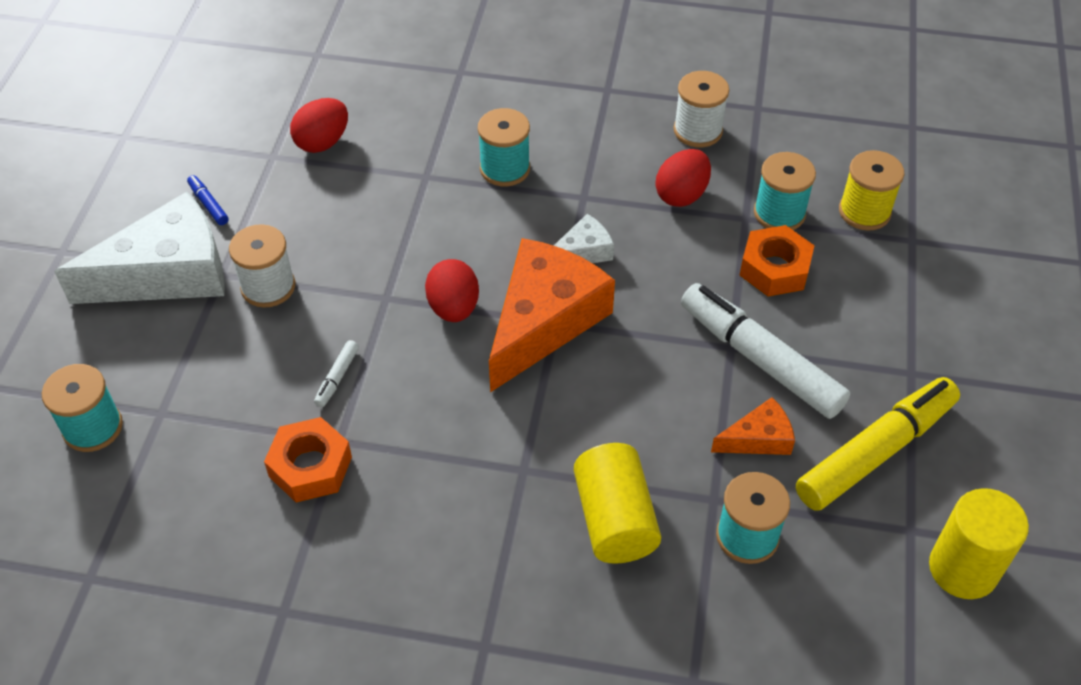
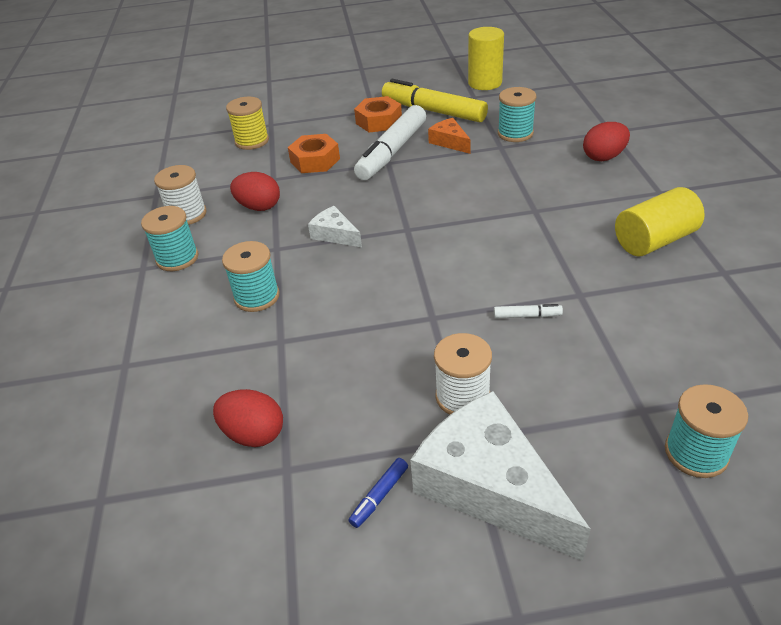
camera: 105 degrees left, 10 degrees down
orange nut [264,417,352,502] -> orange nut moved to [354,96,402,132]
red egg [425,259,479,322] -> red egg moved to [583,122,630,161]
orange cheese [489,238,615,392] -> none
yellow cylinder [574,443,661,564] -> yellow cylinder moved to [615,187,705,256]
turquoise spool [754,152,816,230] -> turquoise spool moved to [141,206,198,271]

